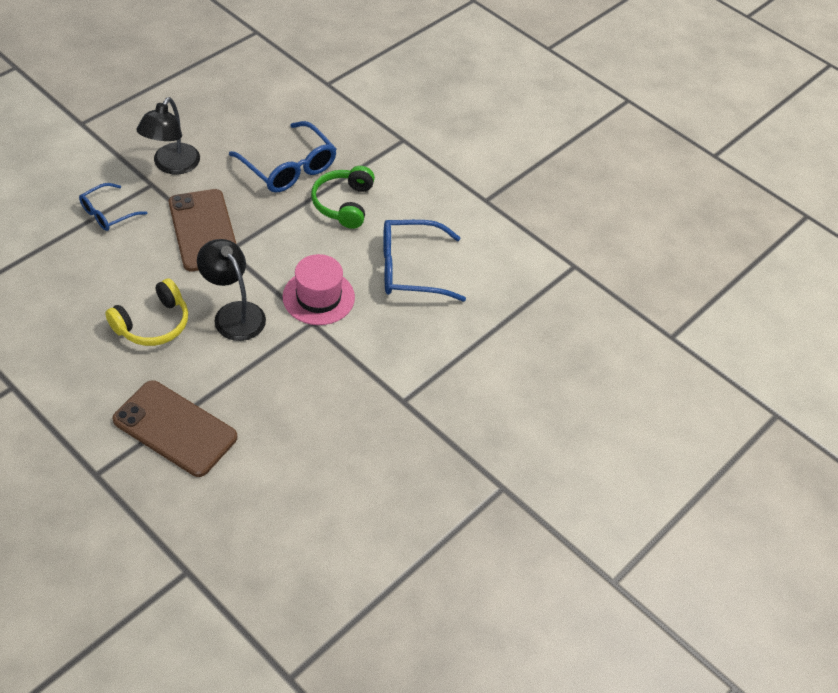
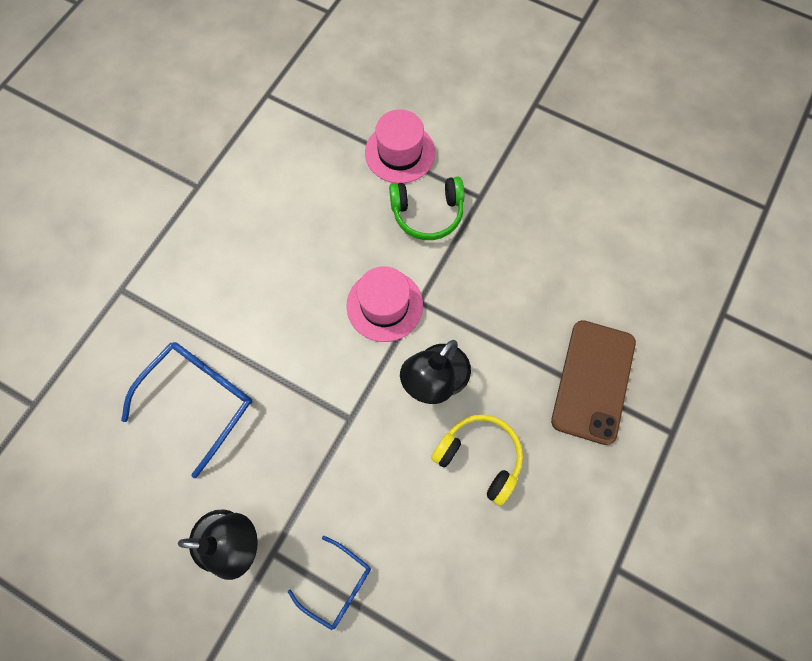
camera: 100 degrees left, 20 degrees up
brown phone [169,189,237,271] -> none
green headphones [311,166,375,229] -> green headphones moved to [389,177,464,240]
blue glasses [383,220,466,301] -> none
none -> pink hat [365,109,435,183]

